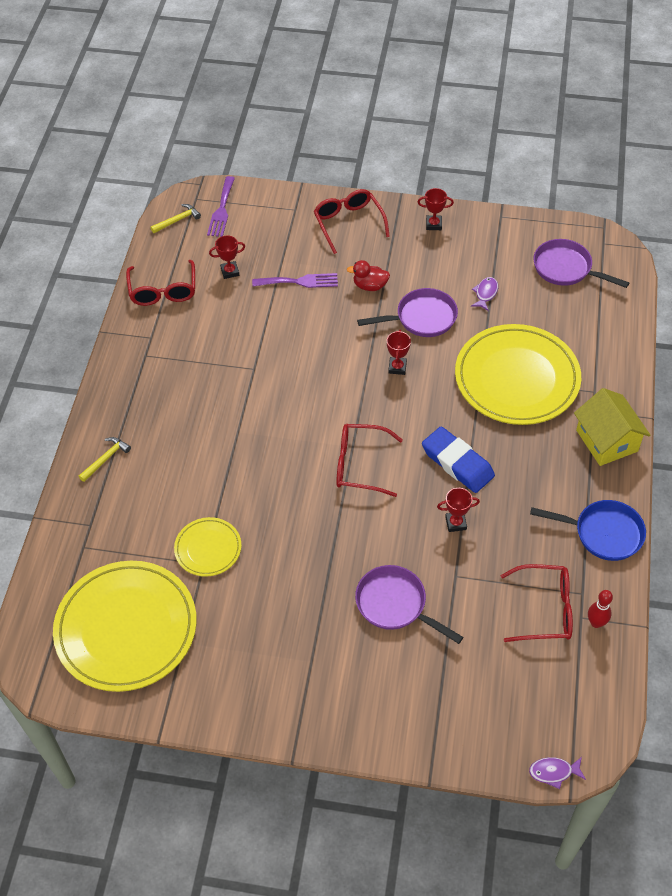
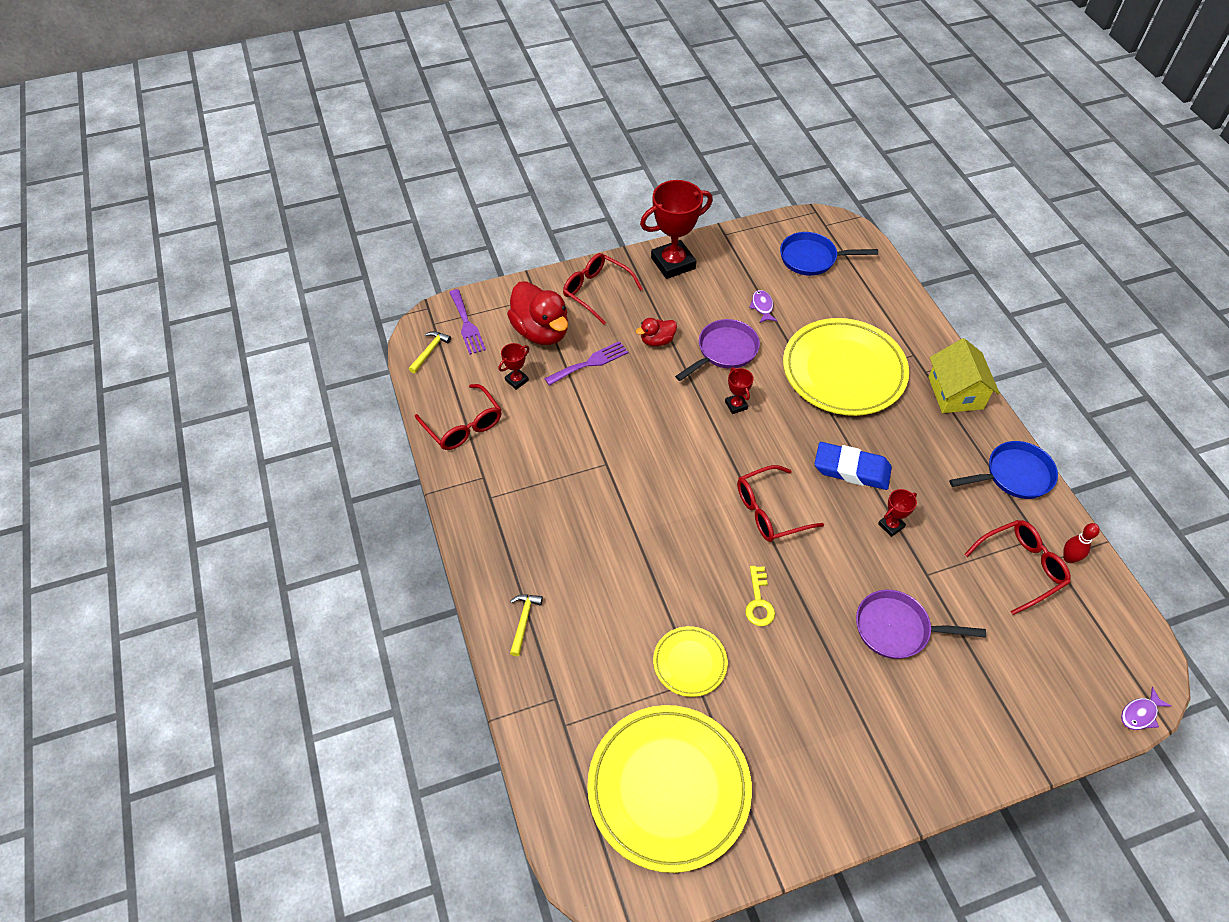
camera: 30 degrees left, 0 degrees up
red trophy [417,188,454,230] -> red trophy [640,180,713,279], size x2.16
purple pan [533,239,629,288] -> blue pan [780,232,878,276]
yellow house [574,388,651,466] -> yellow house turned 45 degrees clockwise [928,338,1000,413]
none -> red duck [507,281,568,345]
none -> yellow key [745,566,775,626]

